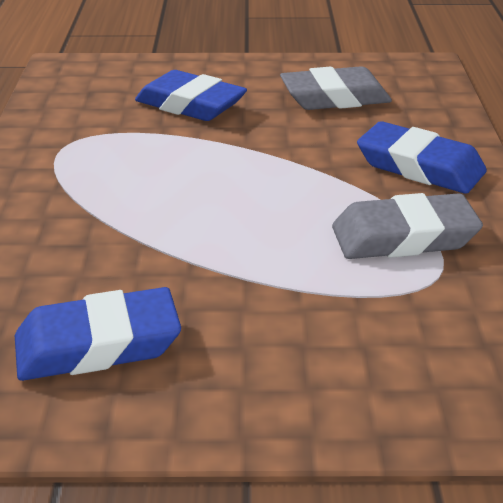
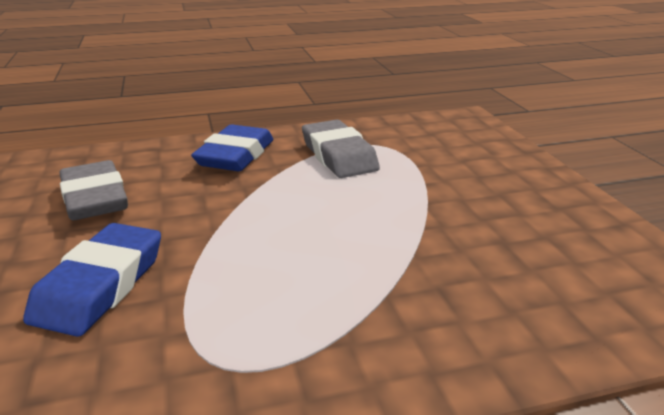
camera: 105 degrees left, 5 degrees down
blue eraser [15,287,181,381] -> none

